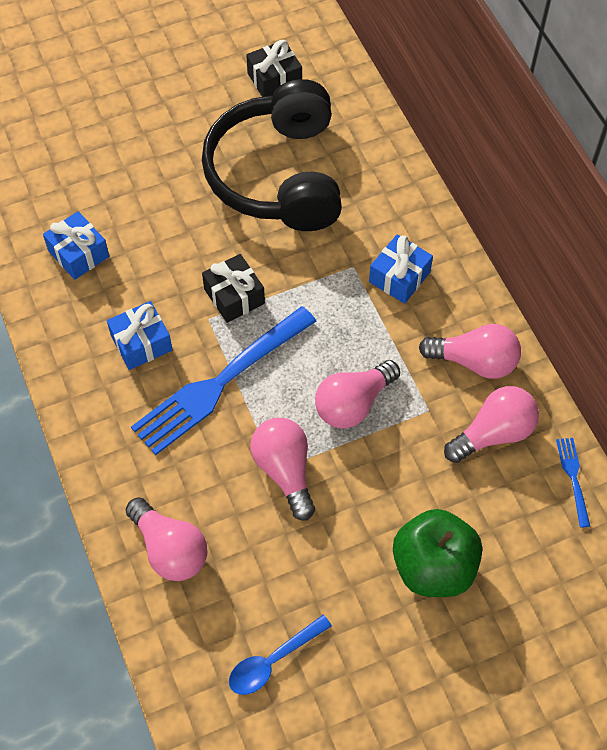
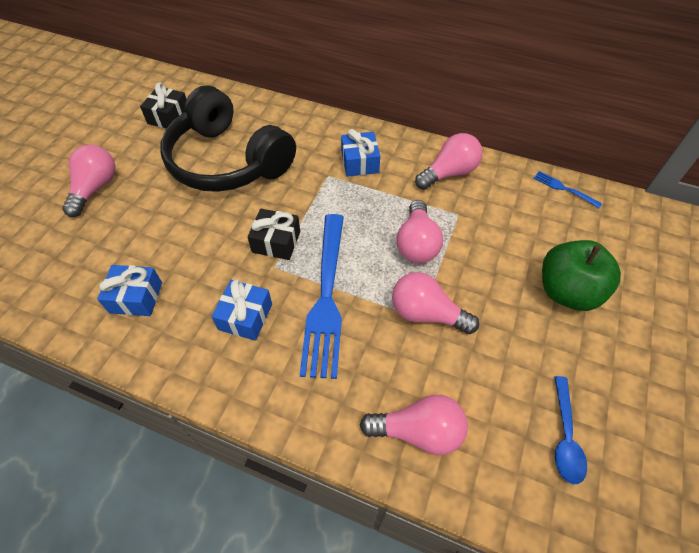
camera: 45 degrees left, 5 degrees down
pink light bulb [444,386,539,463] -> pink light bulb moved to [62,145,115,217]

